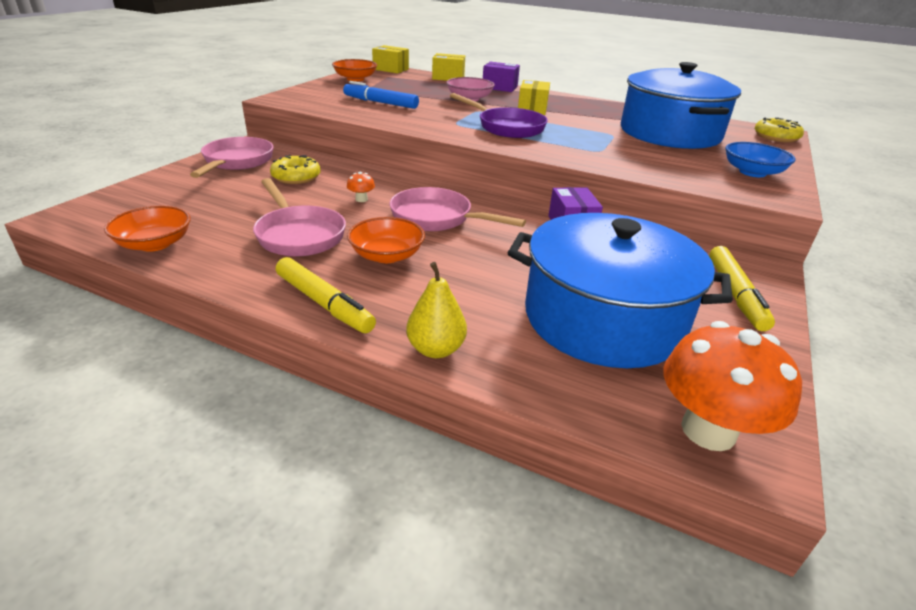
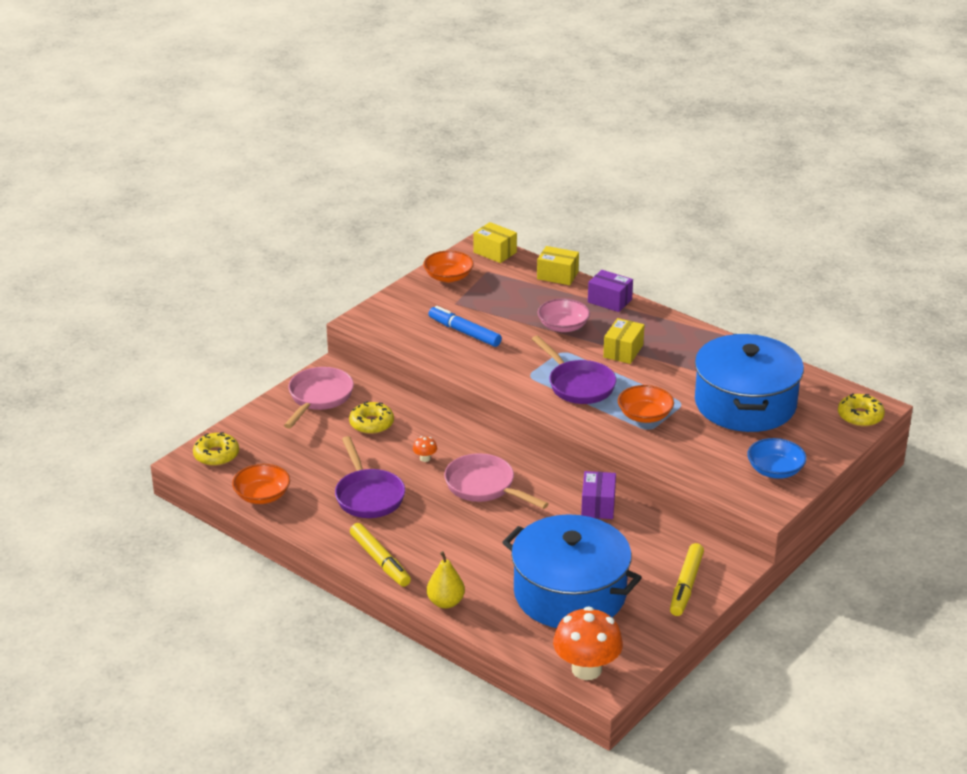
camera: 15 degrees right, 0 degrees up
pink pan [253,178,346,256] -> purple pan [335,436,405,518]
orange bowl [347,217,425,263] -> orange bowl moved to [618,385,674,423]
none -> yellow donut [193,432,239,466]

